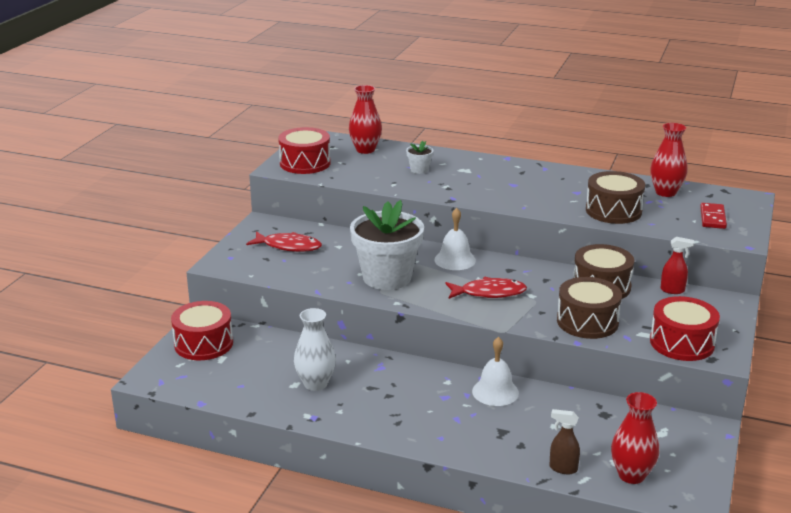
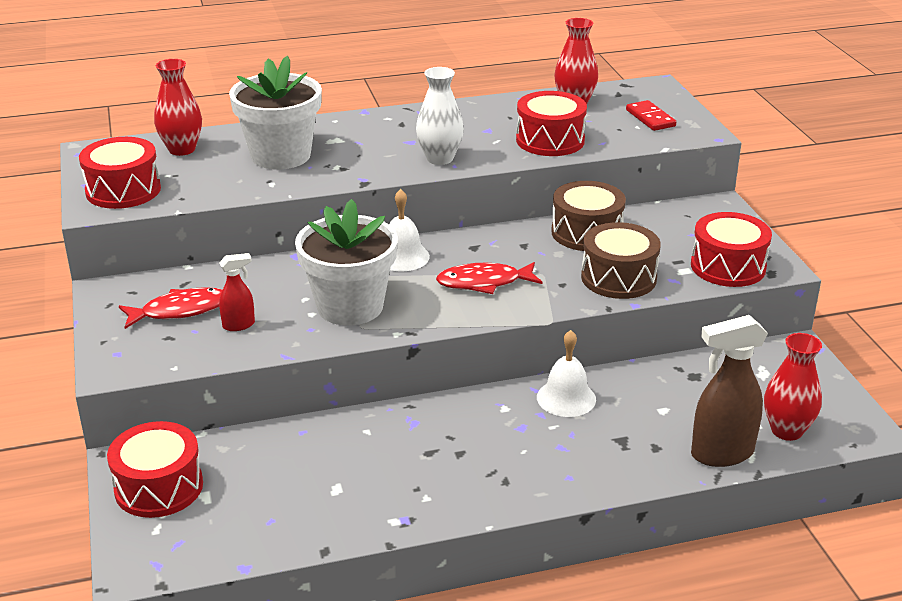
camera: 35 degrees left, 5 degrees up
white vase [294,308,336,391] -> white vase moved to [416,67,464,165]
white flower pot [406,141,434,174] -> white flower pot [229,56,322,169], size x2.40
red fish [446,277,527,299] -> red fish turned 150 degrees counterclockwise [436,262,542,294]
brown spray bottle [549,409,580,474] -> brown spray bottle [691,315,768,467], size x1.91
brown drum [586,171,645,224] -> red drum [516,91,587,156]
red spray bottle [660,237,694,294] -> red spray bottle moved to [219,253,255,331]

